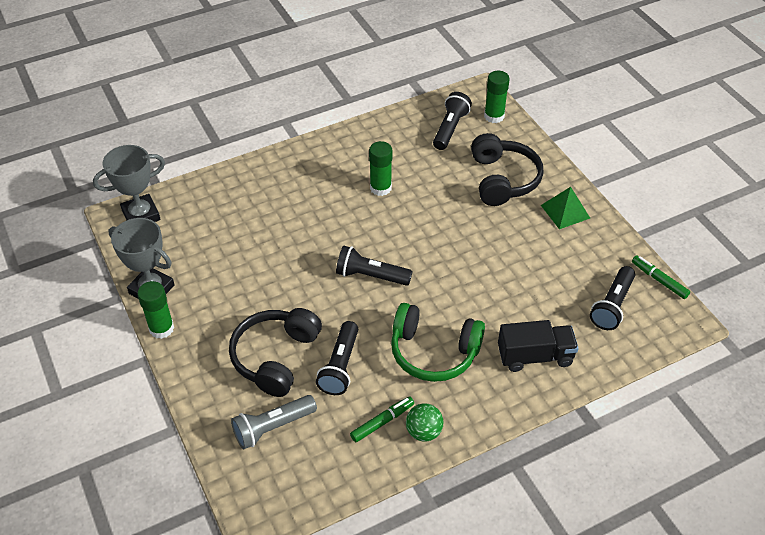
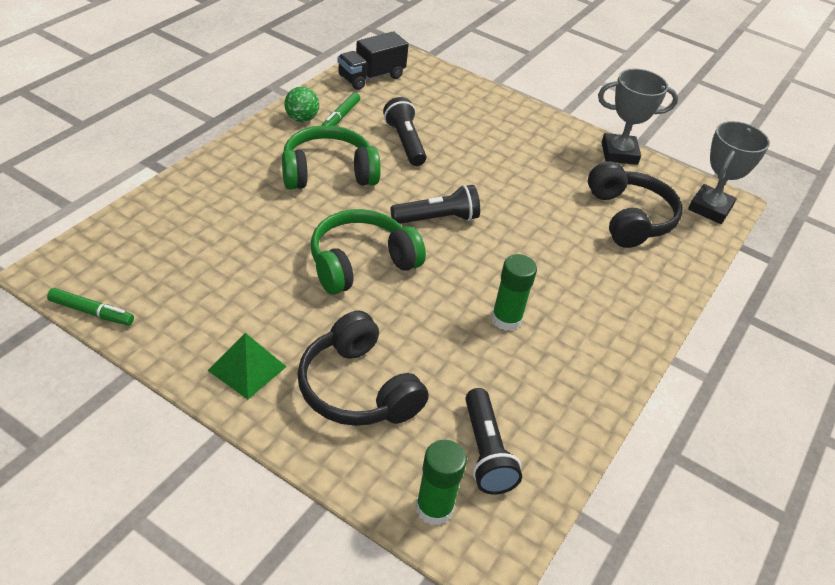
camera: 145 degrees right, 5 degrees down
green glue stick [137,281,174,339] -> none
black headphones [229,308,322,397] -> black headphones moved to [588,161,682,248]
grey flashlight [231,395,317,449] -> none
black truck [498,320,579,372] -> black truck moved to [337,31,409,90]
black flashlight [590,266,635,330] -> none
none -> green headphones [311,209,426,295]

